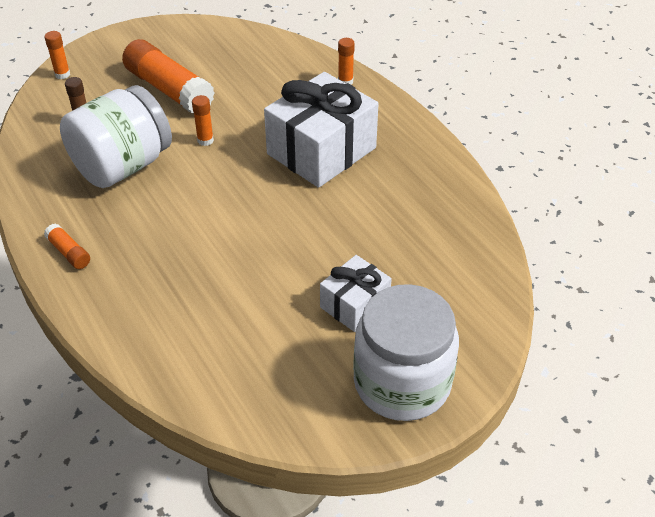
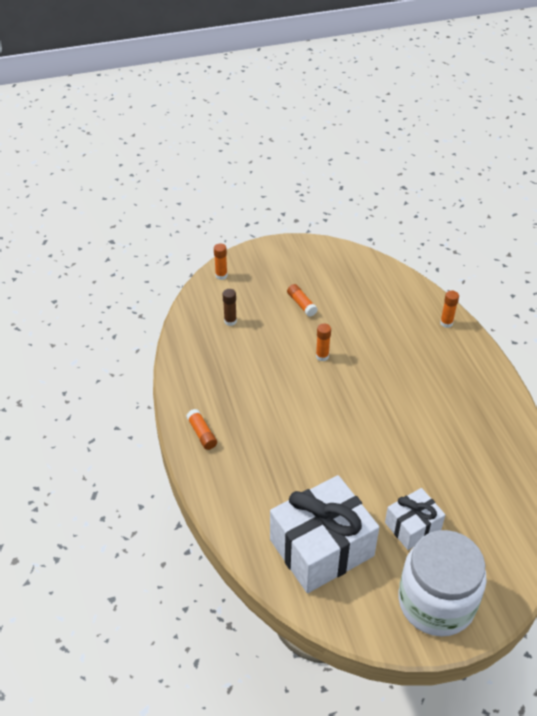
camera: 15 degrees right, 0 degrees up
white jar [60,85,172,188] -> none
orange glue stick [122,39,214,113] -> orange glue stick [287,284,318,317], size x0.46
white gift [264,72,379,188] -> white gift moved to [270,475,379,593]

